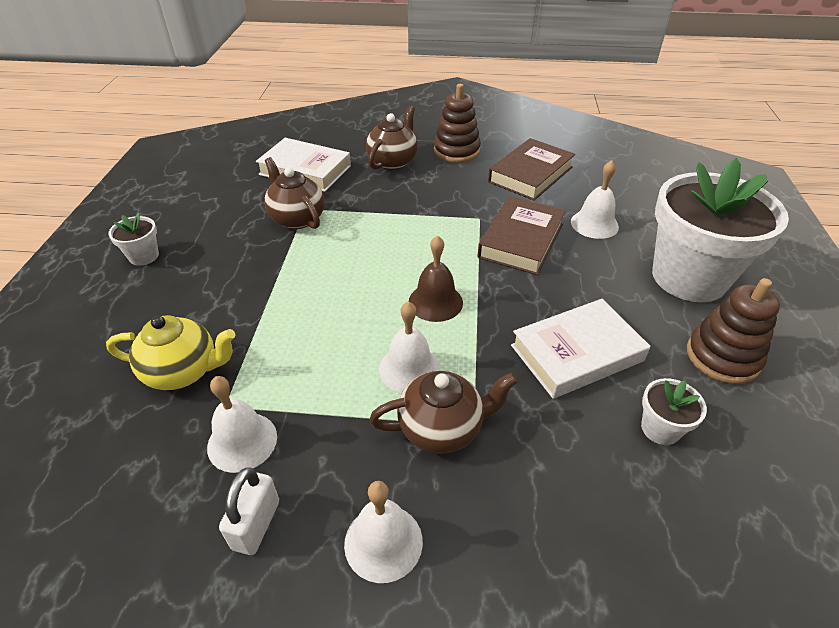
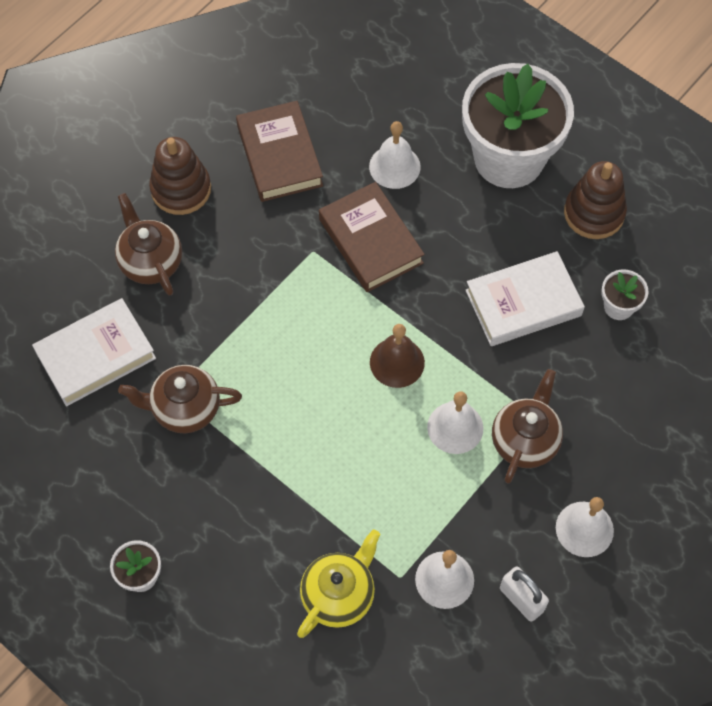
camera: 55 degrees left, 20 degrees up
white book [511,299,651,399] -> white book turned 60 degrees clockwise [465,251,585,346]

